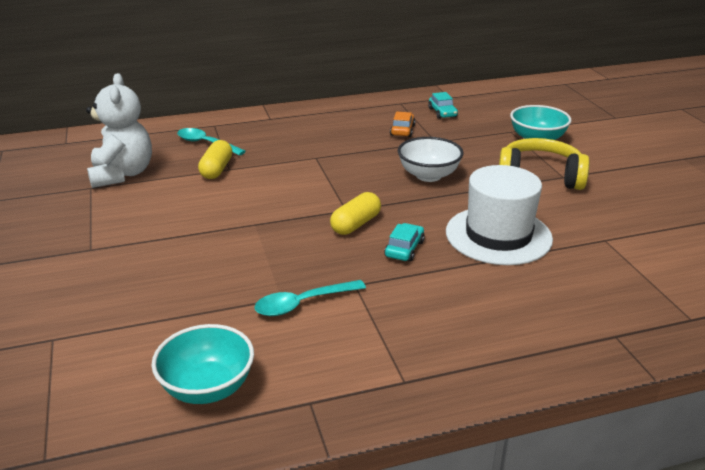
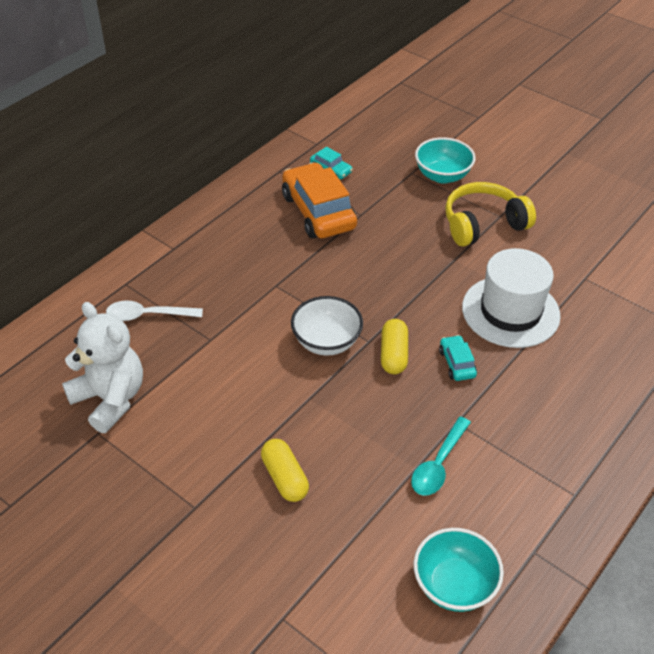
camera: 35 degrees left, 15 degrees up
turquoise spoon [177,128,246,156] -> white spoon [106,300,203,321]
yellow capsule [198,140,232,179] -> yellow capsule moved to [261,439,309,502]
orange car [390,111,415,137] -> orange car [282,162,357,238], size x2.16
white bowl [398,137,463,182] -> white bowl moved to [291,296,363,356]

